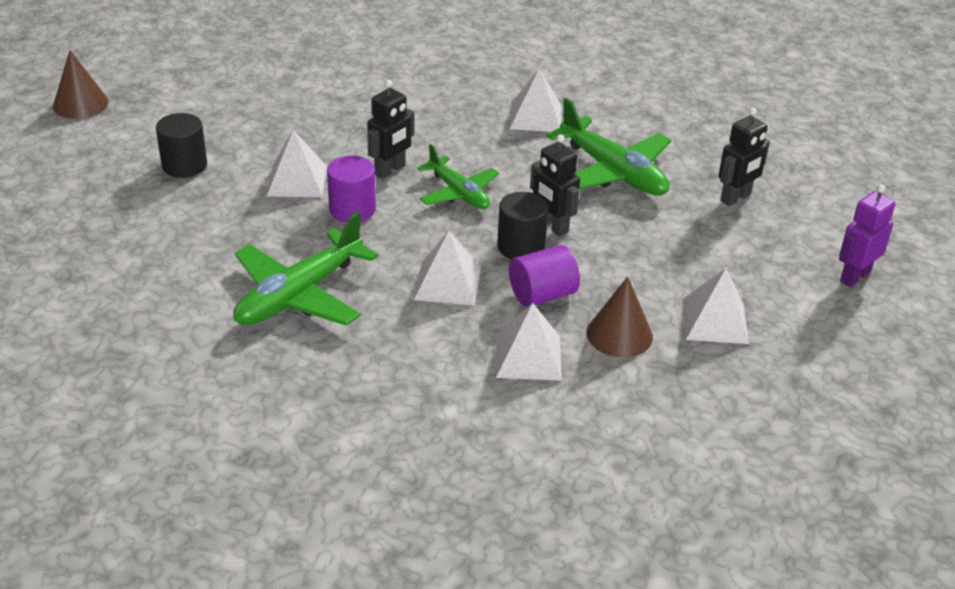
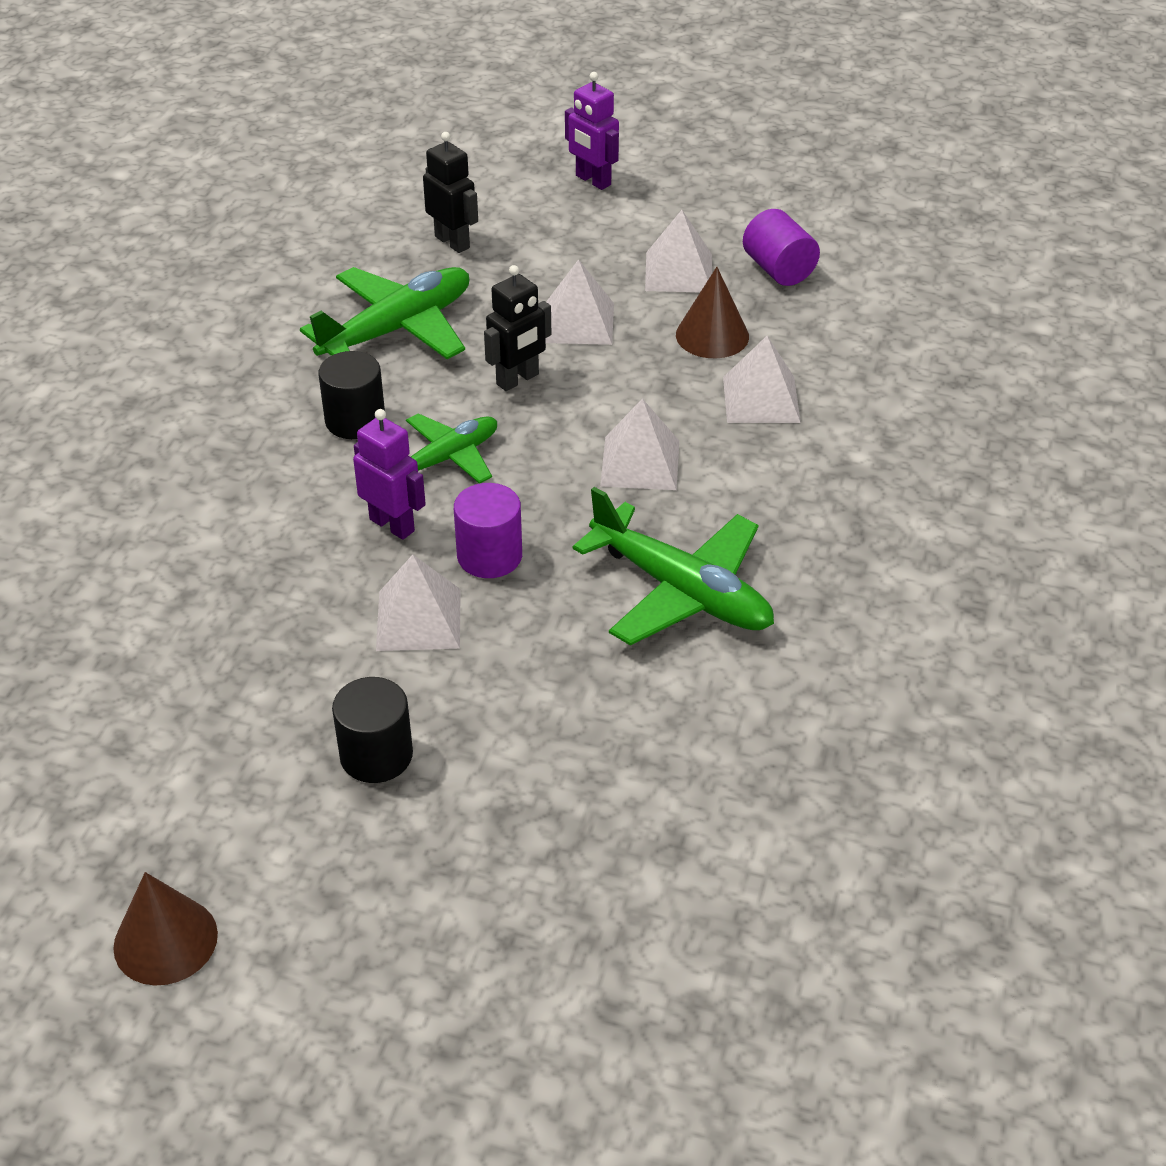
camera: 90 degrees left, 5 degrees up
black robot [367,80,414,179] -> purple robot [353,409,426,540]
black cylinder [497,192,548,259] -> black cylinder moved to [318,351,385,439]
purple cylinder [509,245,580,307] -> purple cylinder moved to [743,209,820,286]
white pyramid [510,68,562,132] -> white pyramid moved to [546,259,614,345]

